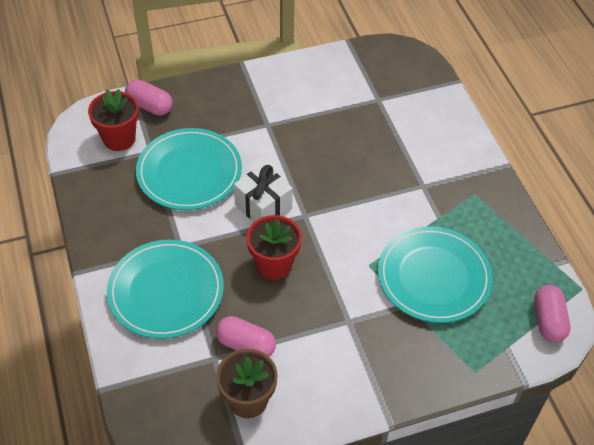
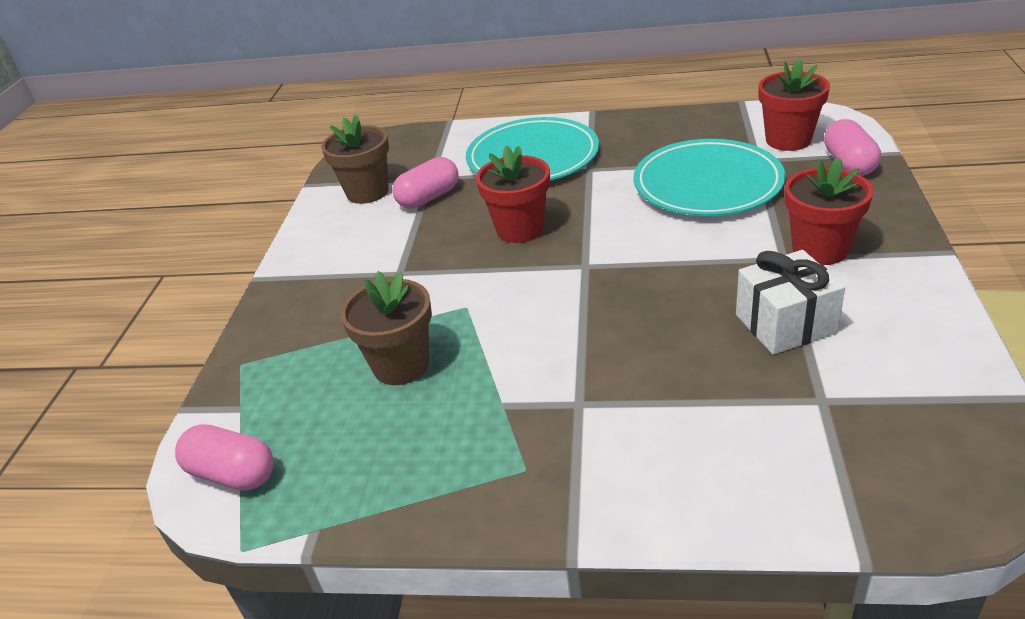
camera: 120 degrees right, 15 degrees down
pink capsule [125,79,172,116] -> pink capsule turned 60 degrees counterclockwise [824,119,881,176]
white gift [234,163,293,222] -> white gift moved to [736,250,845,355]
turquoise plate [378,226,493,323] -> brown flower pot [341,271,432,385]
none -> red flower pot [785,157,873,265]

